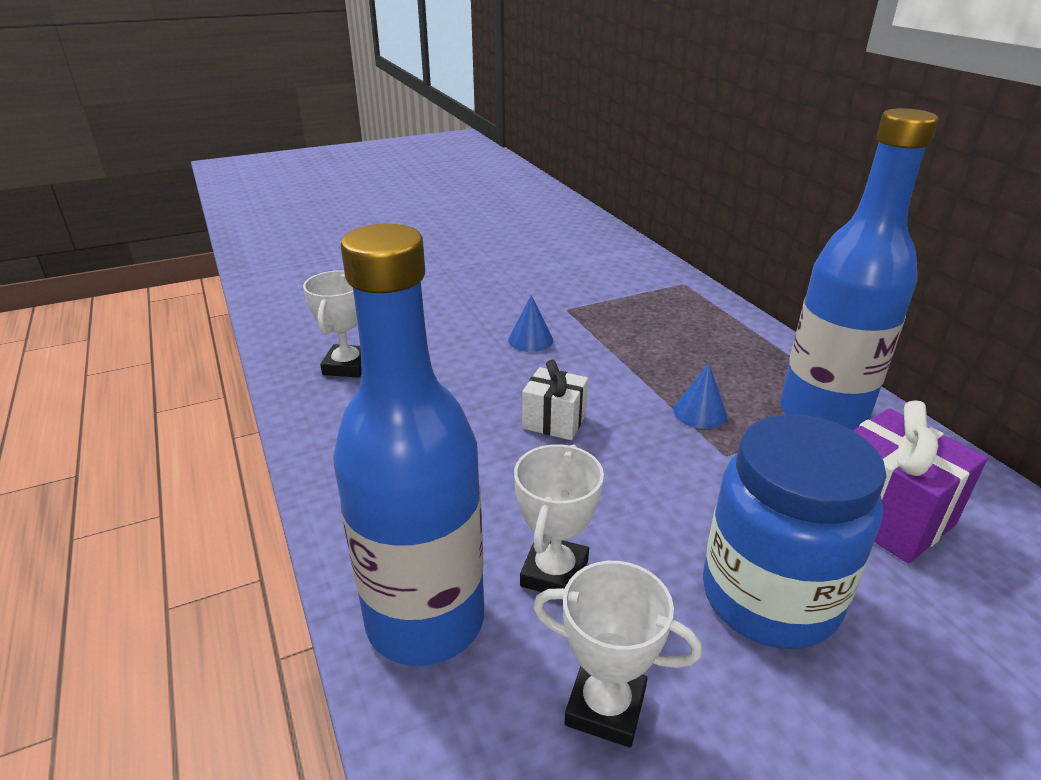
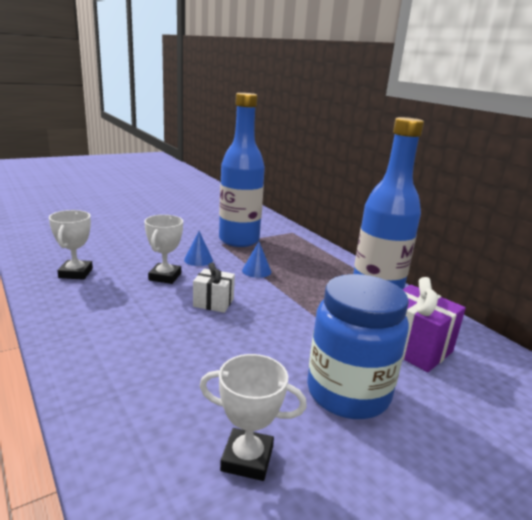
camera: 10 degrees left, 10 degrees down
blue bottle [333,223,484,666] -> blue bottle moved to [219,93,265,247]
white trophy [514,444,604,592] -> white trophy moved to [144,215,183,284]
blue cone [673,363,727,429] -> blue cone moved to [242,242,271,278]

